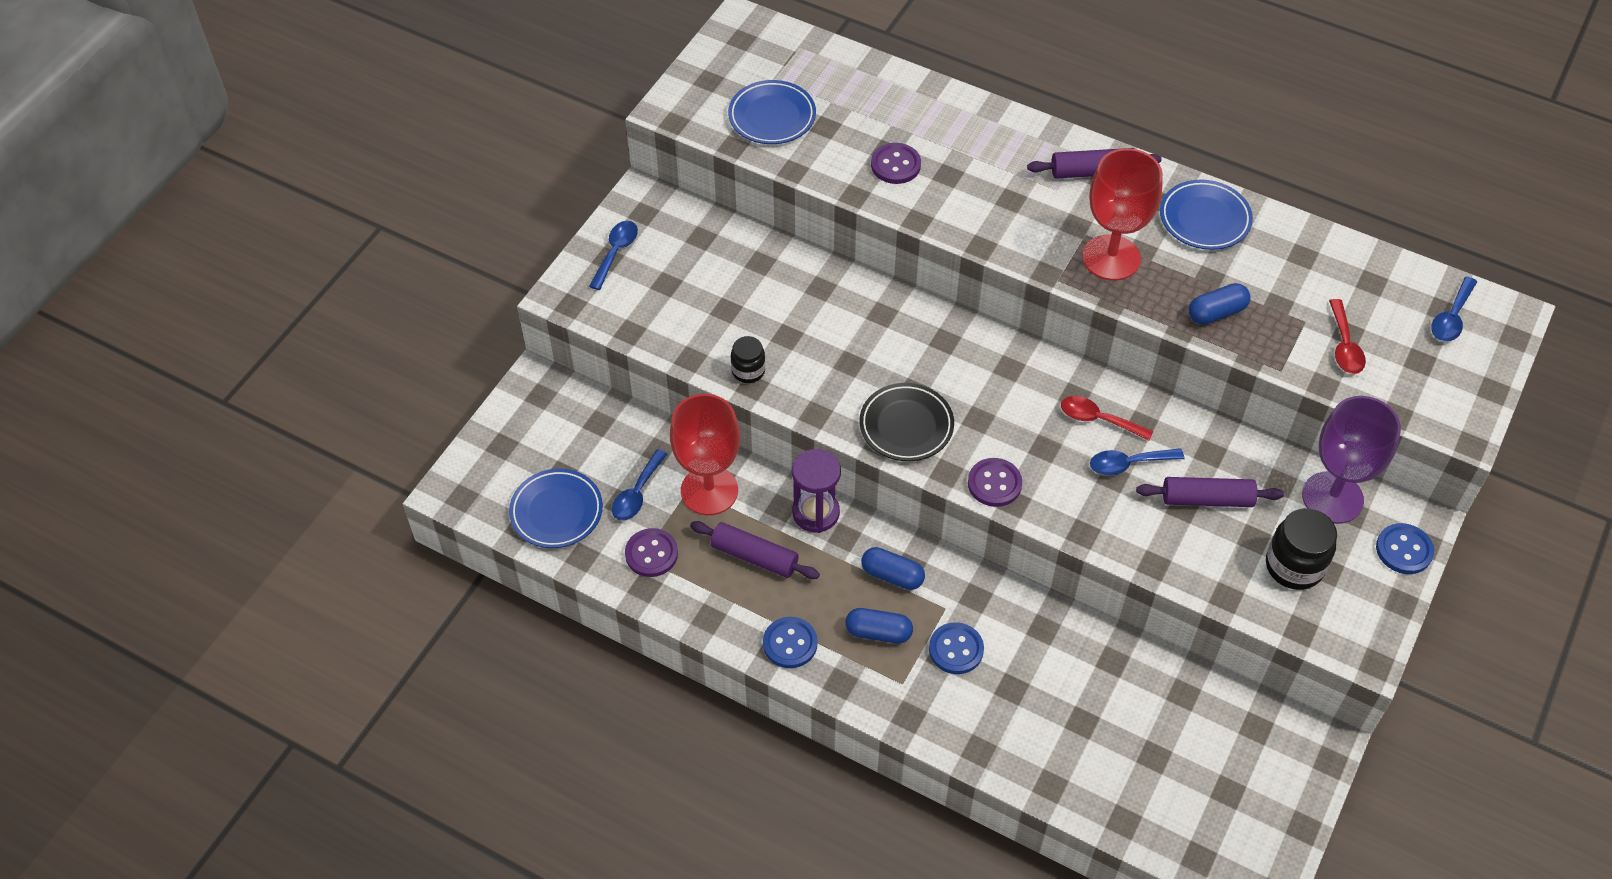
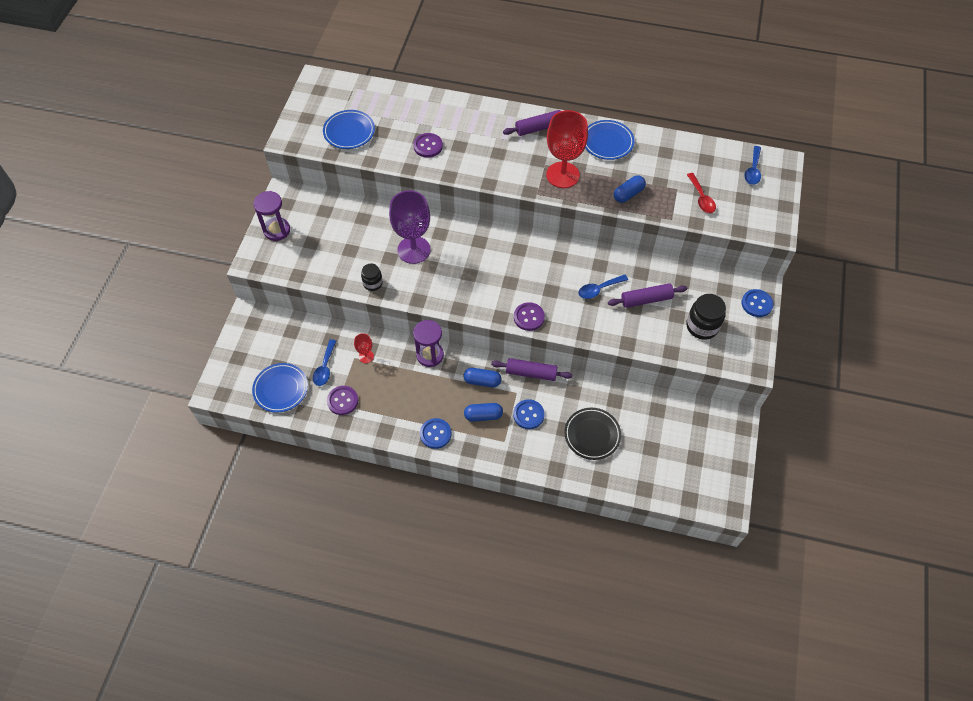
camera: 15 degrees left, 5 degrees up
blue spoon [589,221,638,290] -> purple hourglass [253,191,290,241]
red goblet [670,394,740,515] -> red goblet [354,333,374,363], size x0.45
purple rolling pin [690,521,820,579] -> purple rolling pin moved to [491,358,572,381]
black plate [859,383,954,461] -> black plate moved to [564,408,621,460]
red spoon [1061,396,1153,441] -> none
purple goblet [1302,396,1401,524] -> purple goblet moved to [389,190,431,264]

